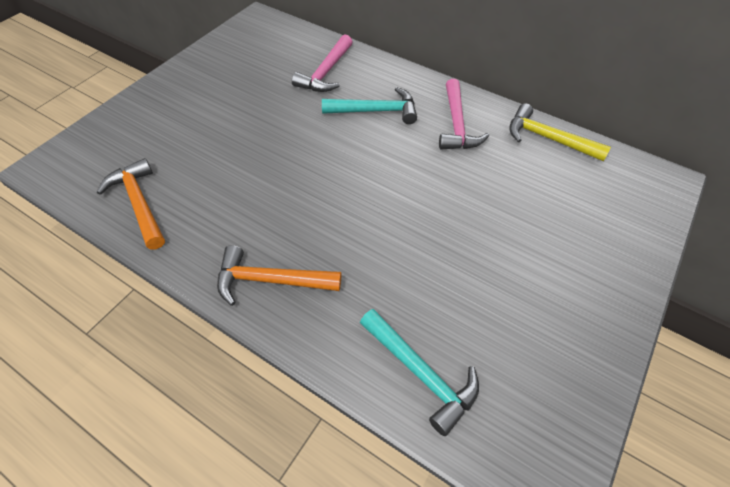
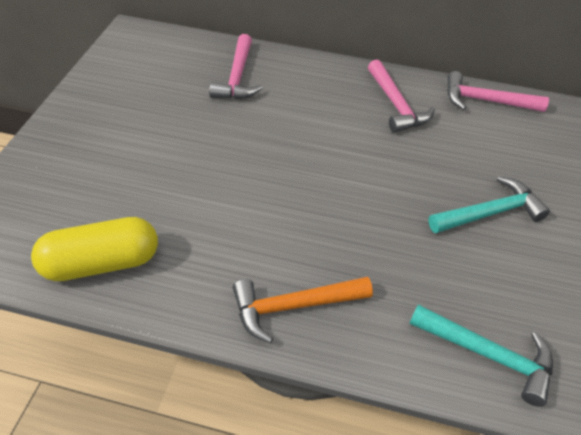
camera: 20 degrees left, 5 degrees down
orange hammer [97,158,165,249] -> yellow capsule [31,217,158,281]
turquoise hammer [322,87,417,124] -> turquoise hammer moved to [428,176,550,233]
yellow hammer [509,103,611,161] -> pink hammer [447,71,549,112]

